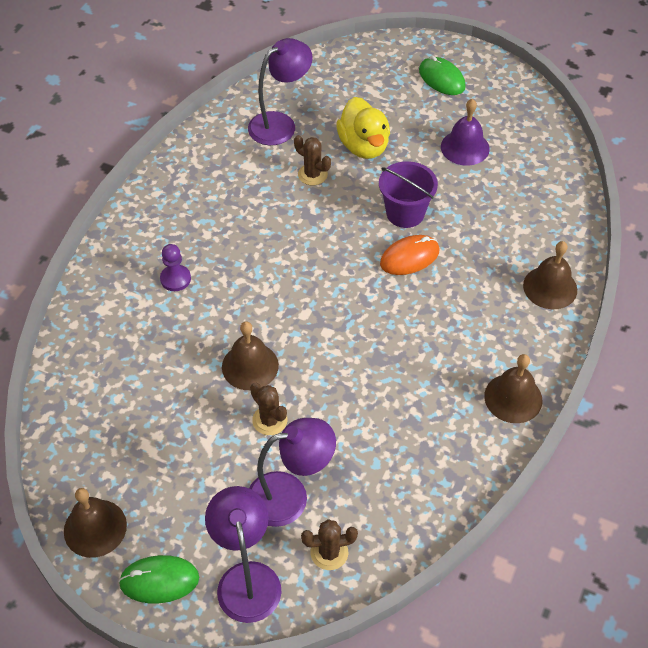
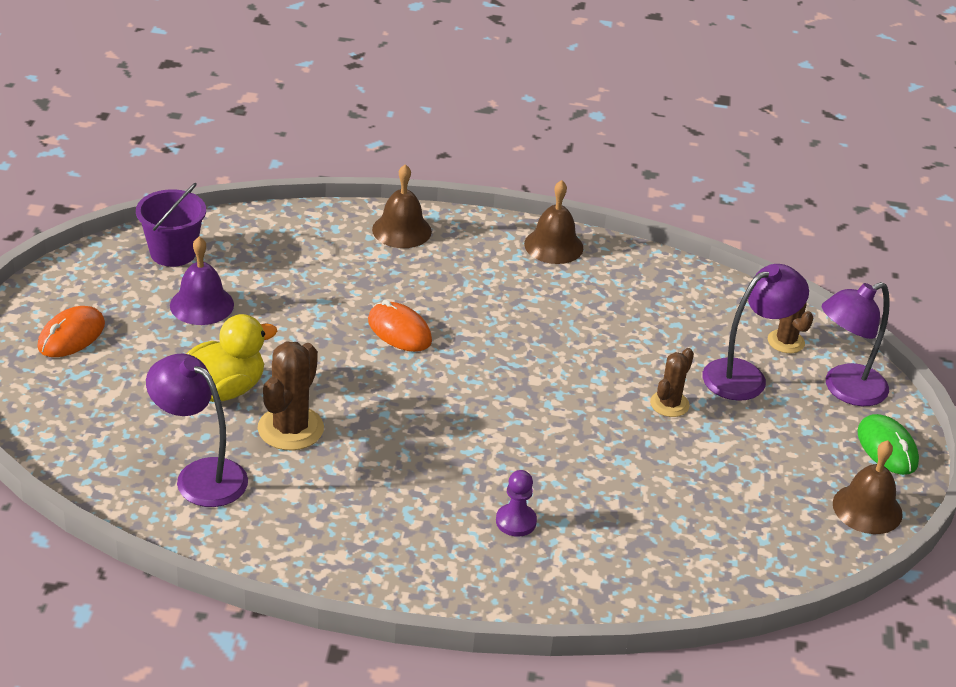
camera: 110 degrees left, 15 degrees down
brown bell [222,321,279,390] -> none
purple lamp [249,418,336,527] -> purple lamp turned 90 degrees clockwise [702,264,809,401]
brown cactus [294,135,331,185] -> brown cactus [258,342,324,450], size x1.61
purple bucket [379,161,438,228] -> purple bucket moved to [136,183,206,267]
green mouse [419,56,466,95] -> orange mouse [37,306,105,357]

